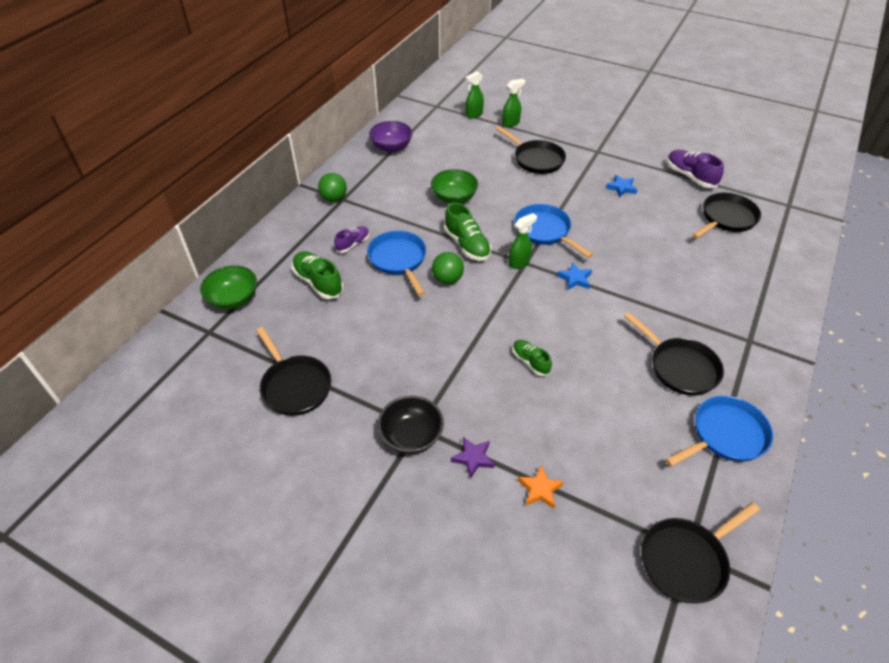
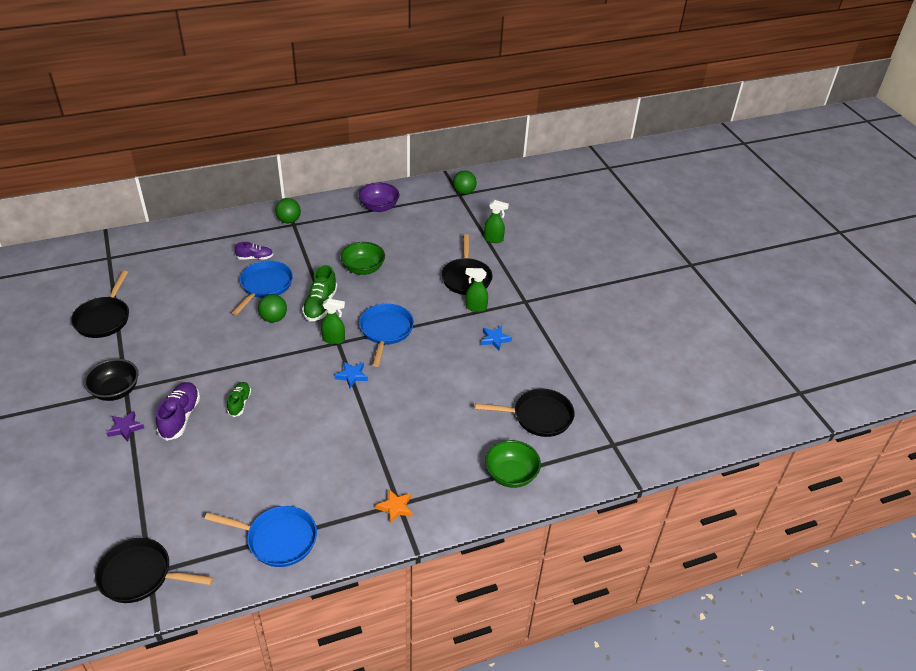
camera: 40 degrees right, 5 degrees down
green bowl [200,265,257,309] -> green bowl moved to [485,440,541,488]
green shoe [292,251,343,299] -> none
green spray bottle [465,71,484,118] -> green spray bottle moved to [465,268,488,312]
orange star [518,465,564,509] -> orange star moved to [376,489,412,524]
black pan [624,312,724,396] -> none
purple shoe [667,150,724,188] -> purple shoe moved to [156,382,200,441]
none -> green ball [453,171,477,195]

